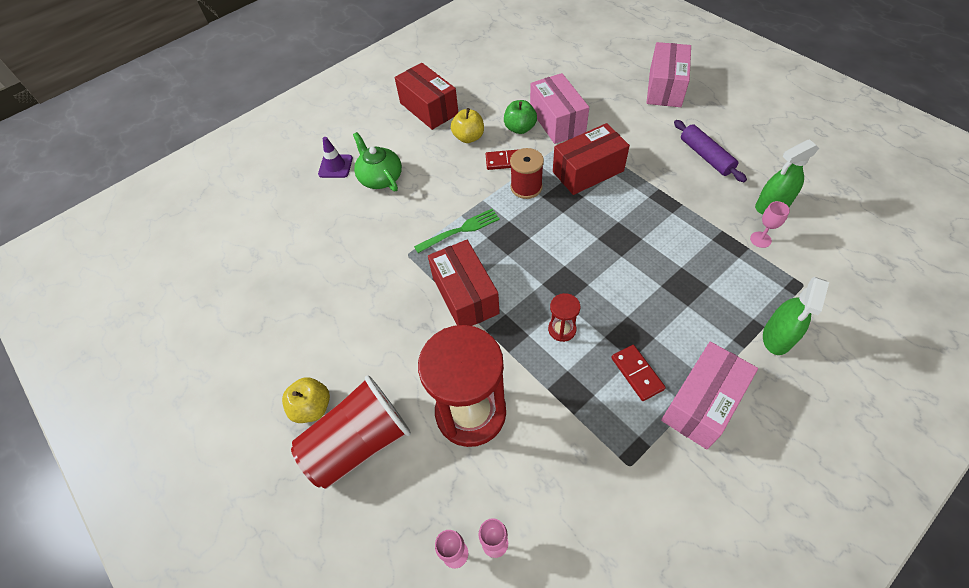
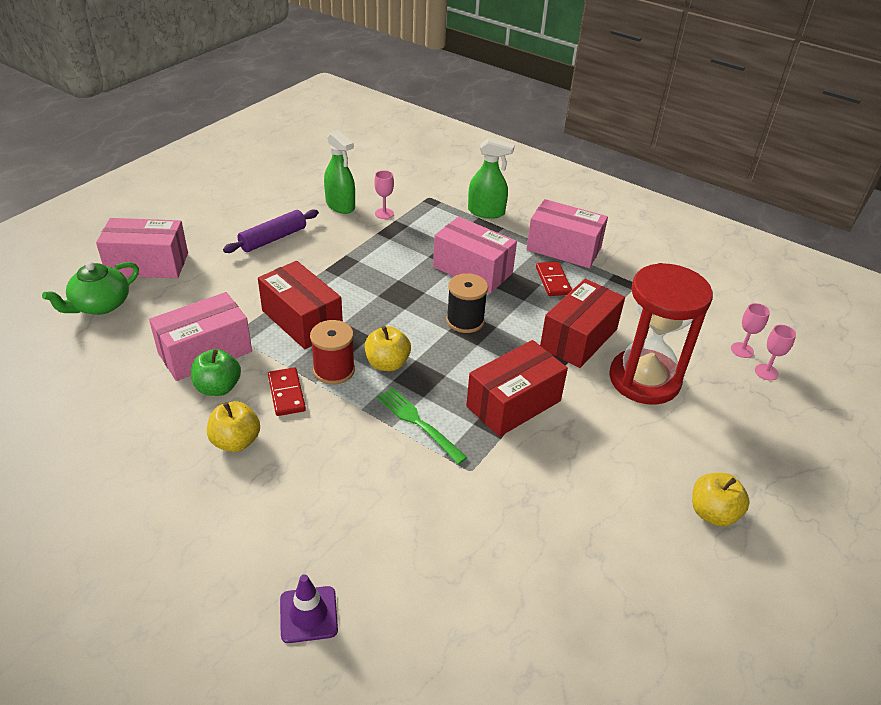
camera: 110 degrees left, 15 degrees down
red cup [291,375,411,489] -> none
green teapot [353,132,402,191] -> green teapot moved to [42,262,139,315]
red box [395,63,458,130] -> red box moved to [540,279,625,368]
red hourglass [548,293,580,342] -> none
red domino [611,345,666,401] -> red domino turned 60 degrees counterclockwise [536,261,572,296]
none -> yellow apple [365,326,411,371]
none -> pink box [433,217,517,293]
none -> black spool [446,273,488,333]

